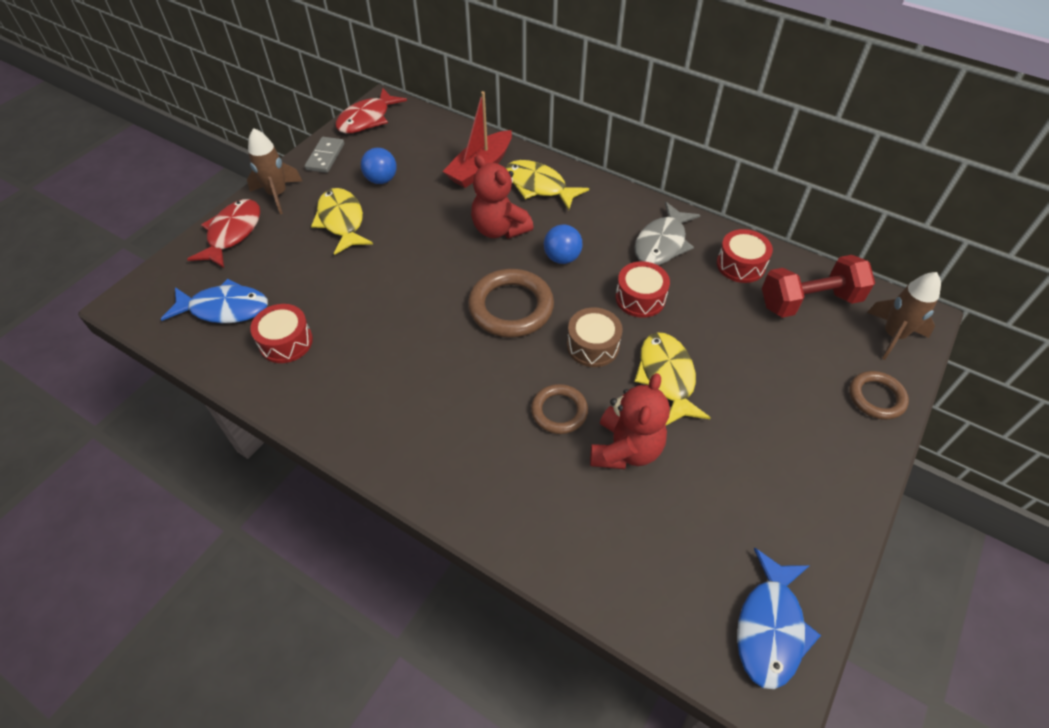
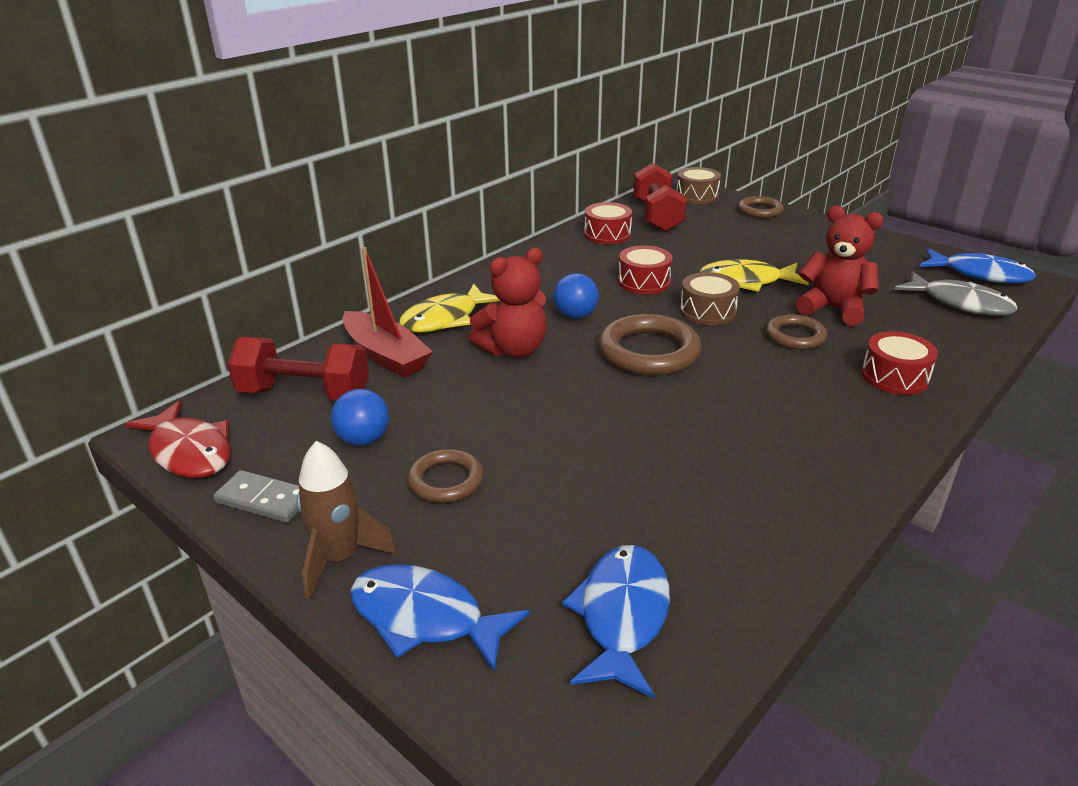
camera: 80 degrees left, 20 degrees down
red fish [187,199,260,268] -> blue fish [350,564,530,673]
red drum [250,304,313,363] -> red drum moved to [861,331,938,395]
yellow fish [311,188,373,255] -> brown ring [407,449,484,503]
grey fish [634,202,700,265] -> grey fish moved to [894,271,1017,316]
brown rocket [867,272,941,360] -> brown drum [676,167,721,204]
none -> red dumbbell [227,337,369,400]

